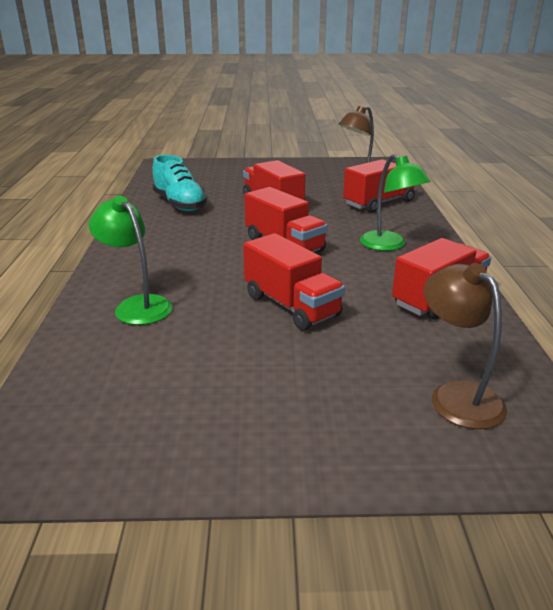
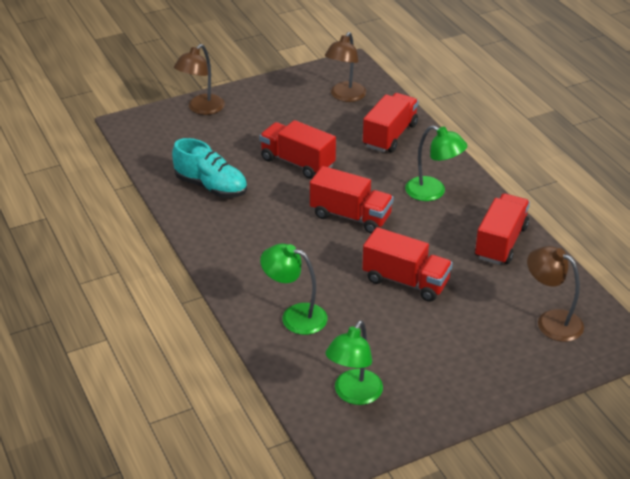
camera: 25 degrees left, 10 degrees up
none -> brown lamp [174,44,225,115]
none -> green lamp [325,320,383,405]

